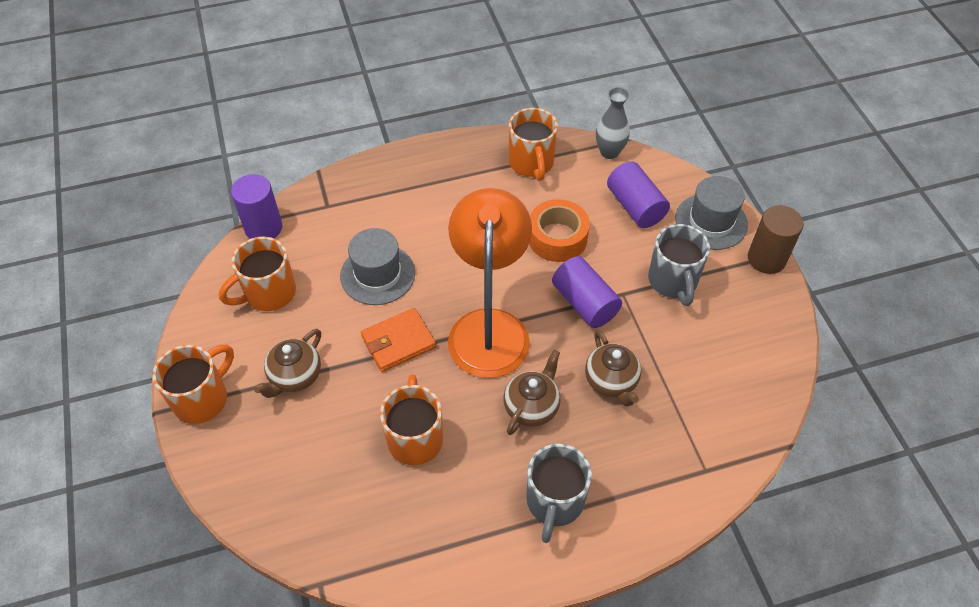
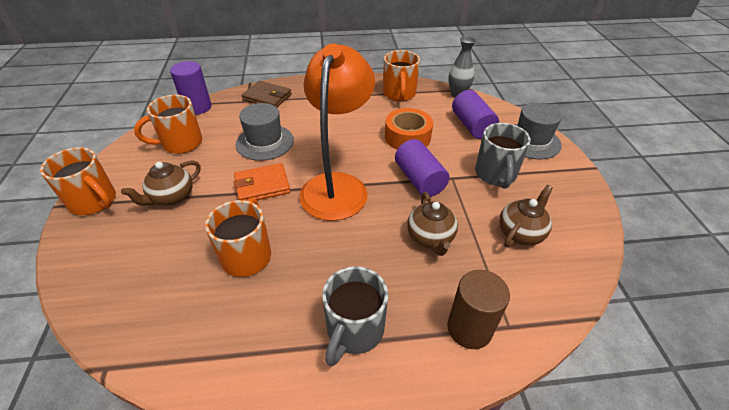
camera: 10 degrees right, 10 degrees down
orange mug [153,345,234,424] -> orange mug turned 75 degrees clockwise [40,147,116,215]
brown teapot [503,350,560,435] -> brown teapot moved to [499,185,553,247]
brown cylinder [748,205,804,274] -> brown cylinder moved to [447,270,510,349]
none -> brown wallet [241,81,292,107]

